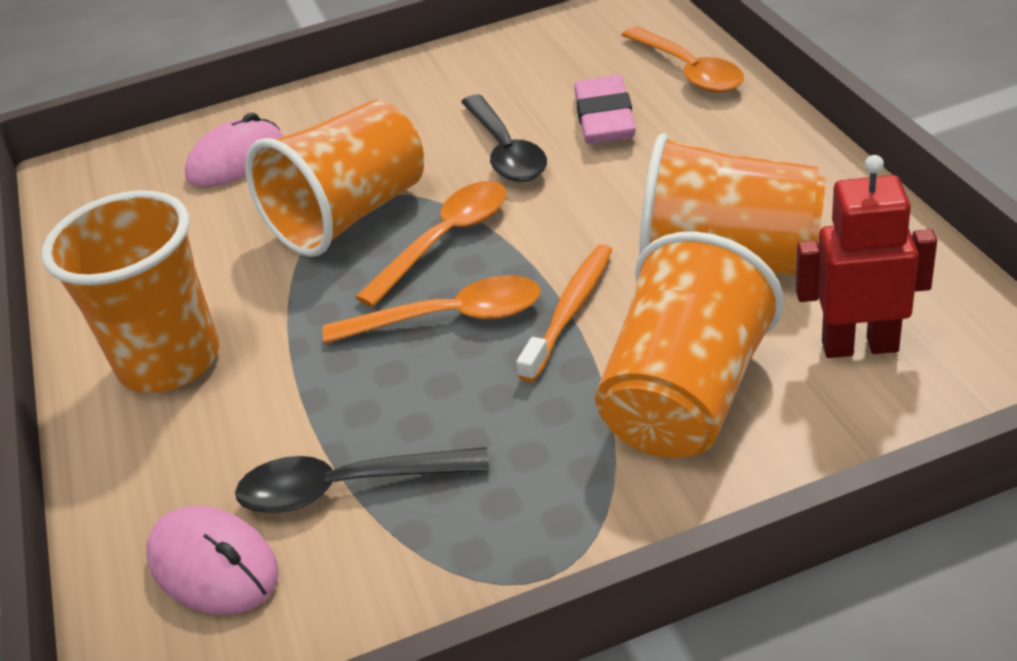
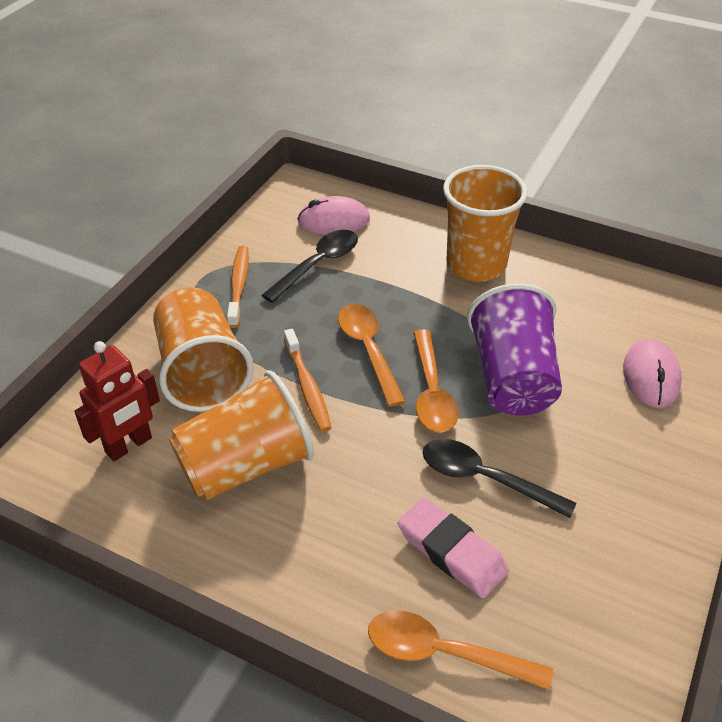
camera: 130 degrees right, 5 degrees up
orange cup [245,100,424,257] -> purple cup [467,283,562,416]
orange spoon [323,275,541,344] -> orange spoon turned 120 degrees clockwise [338,304,406,407]
none -> orange toothbrush [227,246,249,328]

